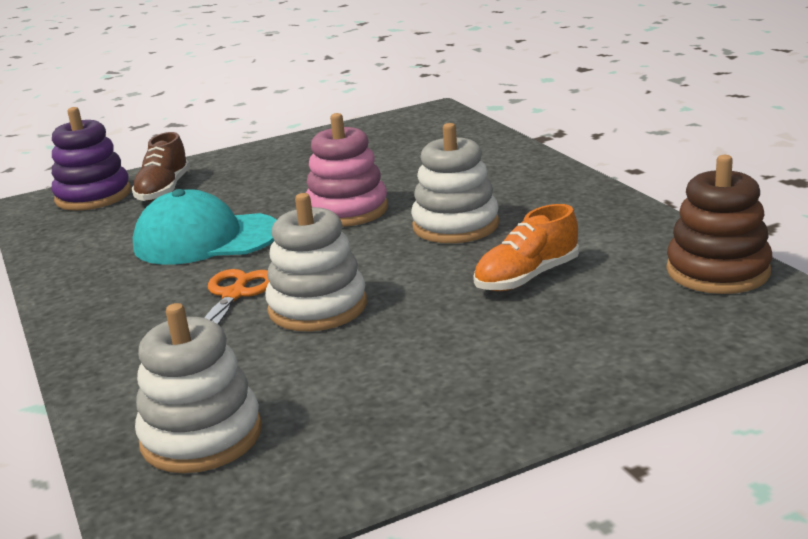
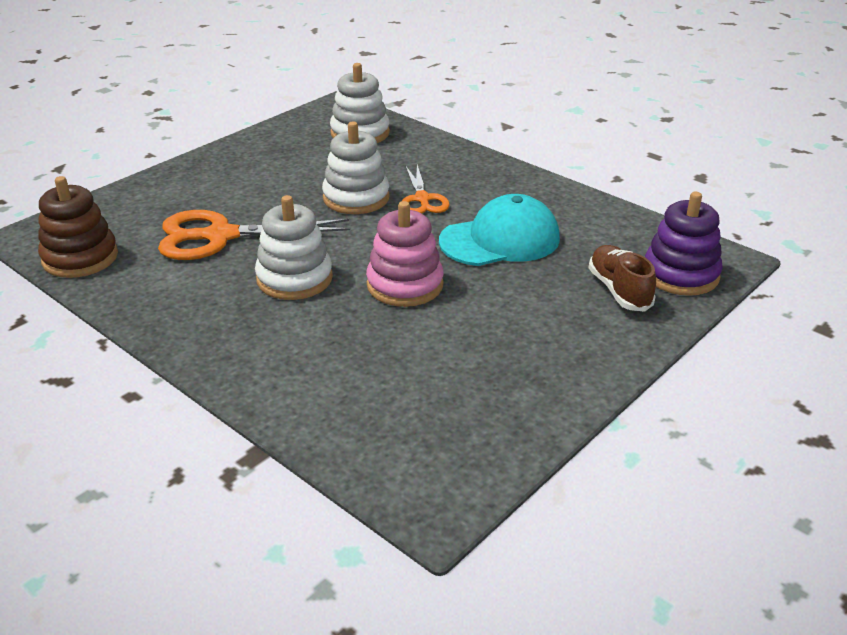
camera: 155 degrees right, 10 degrees up
orange shoe [473,204,579,291] -> orange scissors [158,210,350,260]

